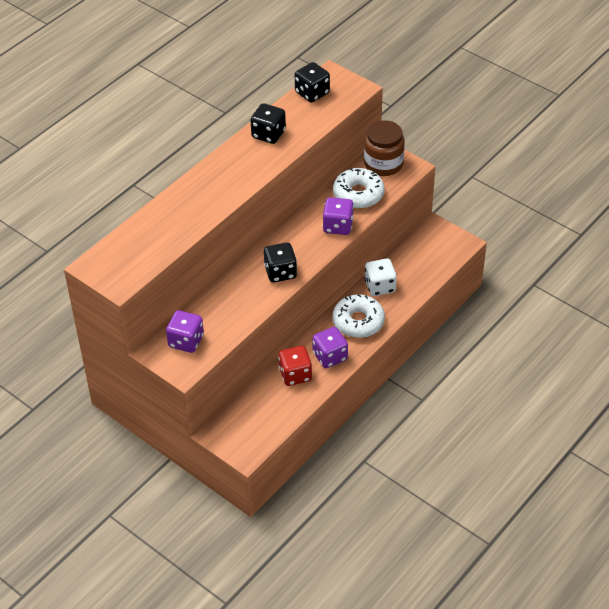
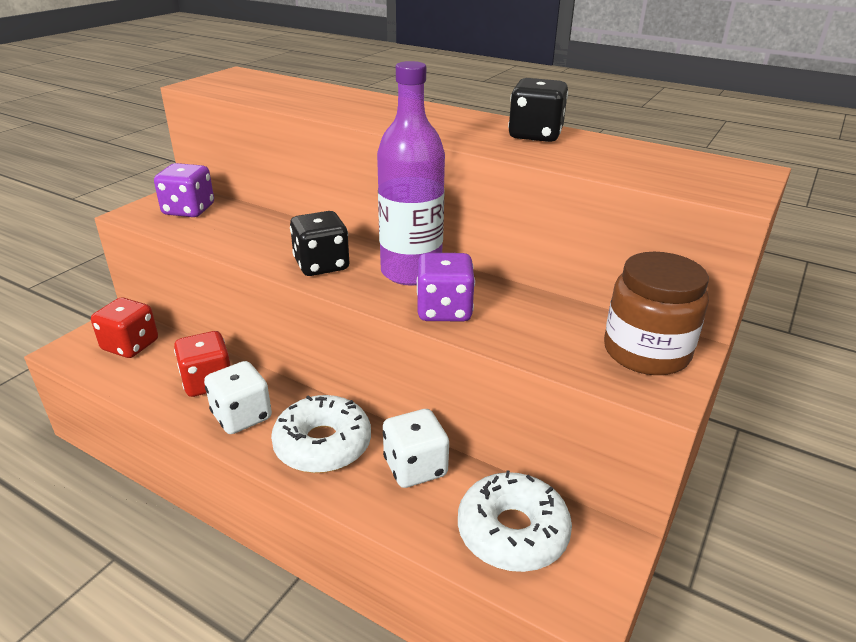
camera: 80 degrees right, 15 degrees down
black dice [295,62,330,103] -> none
purple dice [312,327,348,368] -> white dice [204,361,272,434]
white donut [333,168,385,209] -> white donut moved to [458,470,572,572]
none -> red dice [91,298,158,358]
none -> purple bottle [377,61,445,285]

